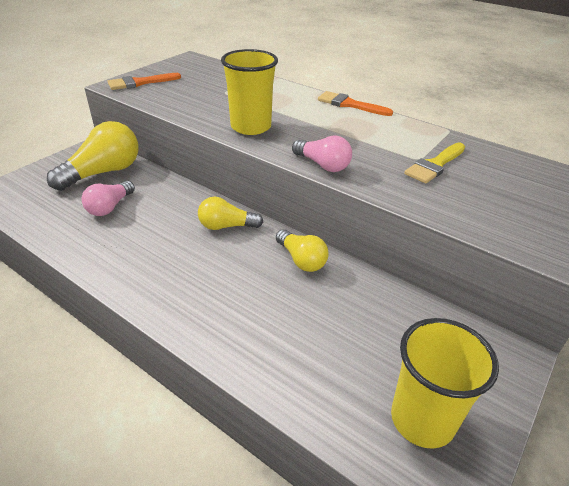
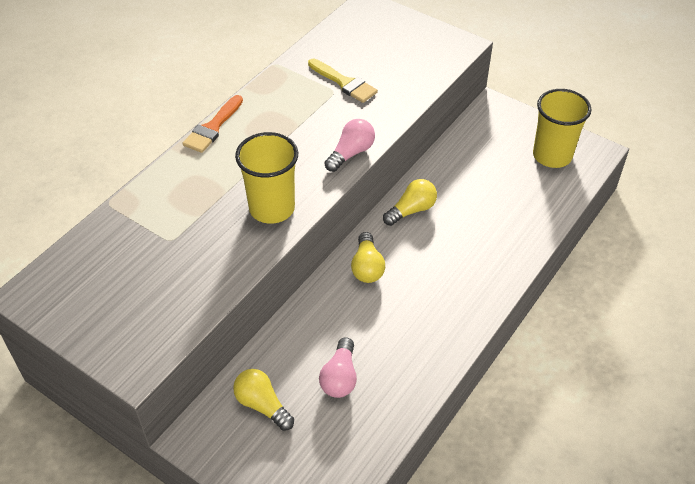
camera: 90 degrees left, 10 degrees up
yellow light bulb [47,121,139,191] -> yellow light bulb [233,369,294,431], size x0.59
pink light bulb [82,181,135,216] -> pink light bulb turned 75 degrees clockwise [319,337,357,398]
orange brush [107,73,181,90] -> none

